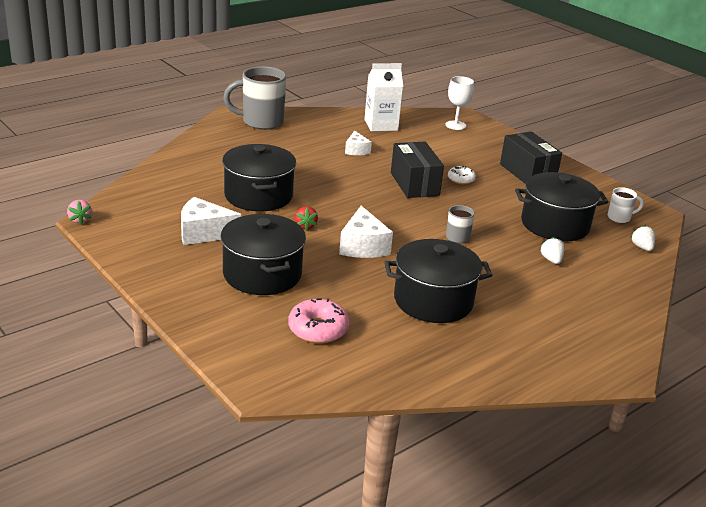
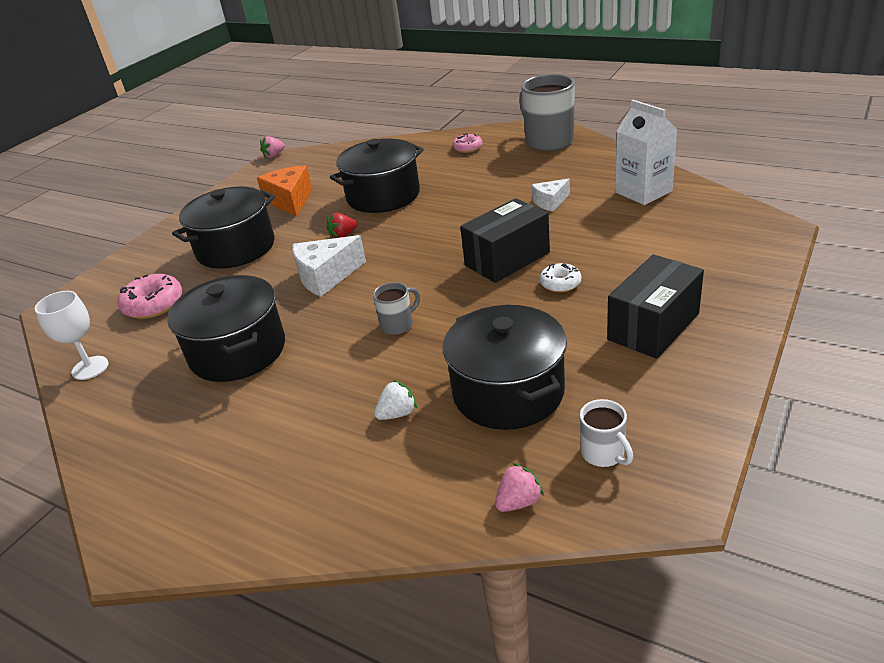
camera: 75 degrees right, 5 degrees up
white cheese [181,197,241,245] -> orange cheese [257,165,312,217]
white goblet [446,76,474,130] -> white goblet moved to [35,291,108,380]
white strawberry [630,225,655,251] -> pink strawberry [495,463,544,512]
none -> pink donut [453,133,482,153]

